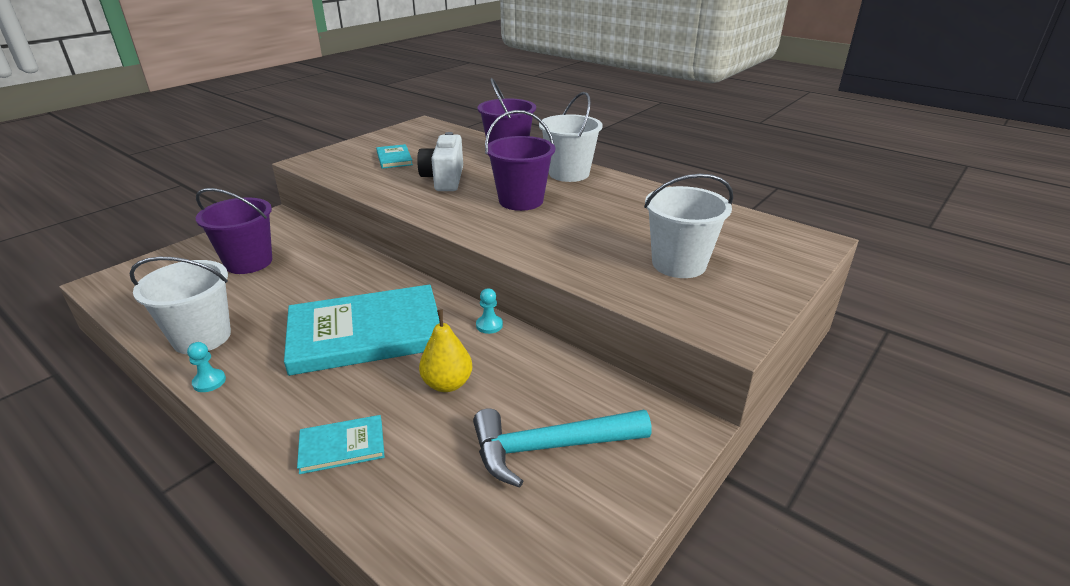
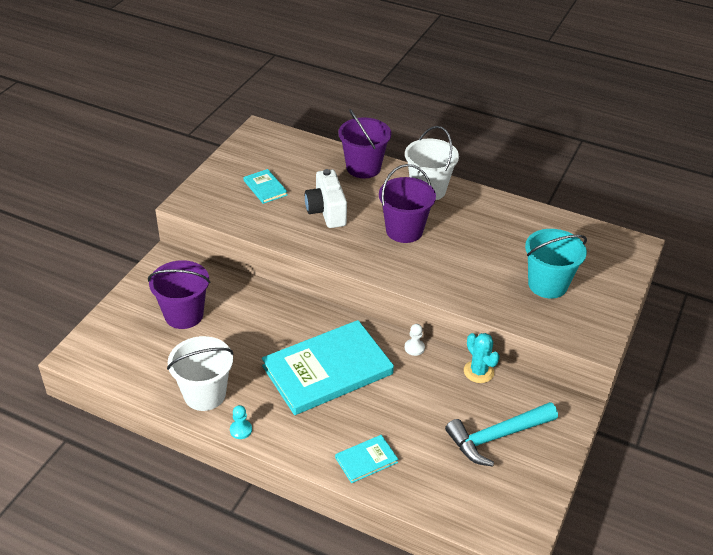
camera: 15 degrees left, 10 degrees up
yellow pear [419,309,472,392] -> none
turquoise pawn [476,288,503,334] -> white pawn [405,324,425,356]
white bucket [644,174,733,278] -> turquoise bucket [525,229,587,299]
none -> turquoise cactus [464,333,500,383]

